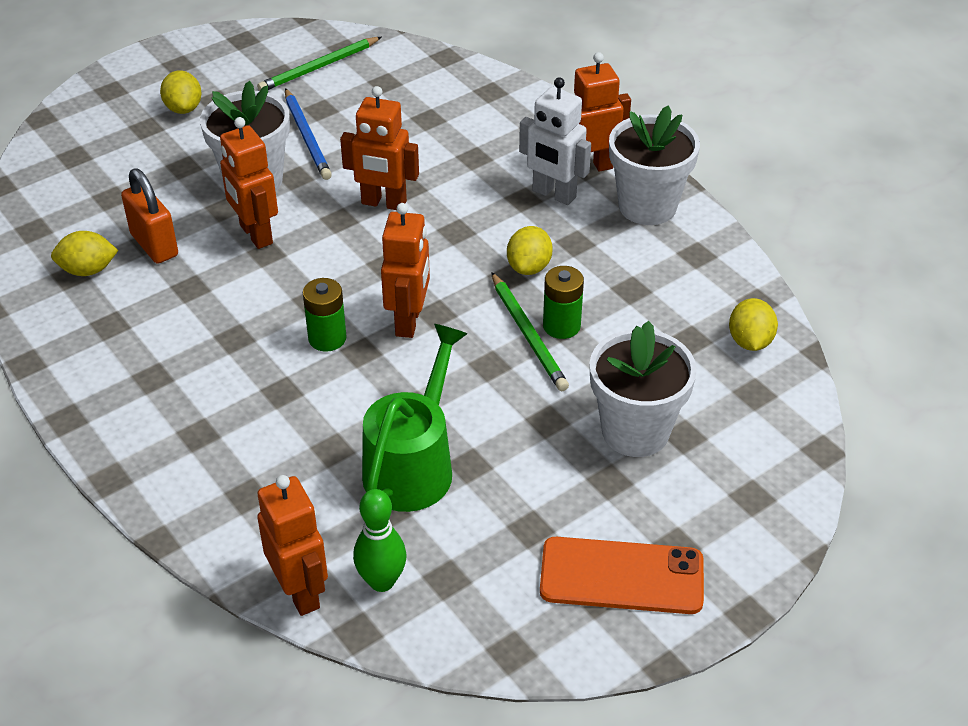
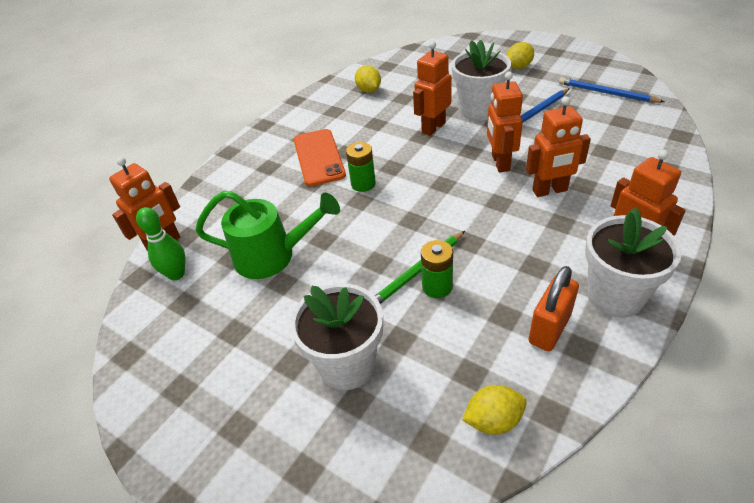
camera: 75 degrees right, 0 degrees up
orange padlock [121,168,178,264] -> orange padlock moved to [529,266,579,351]
green pencil [257,37,381,91] -> blue pencil [559,77,664,103]
orange robot [381,203,430,338] -> orange robot moved to [526,96,591,197]
yellow lemon [507,226,553,275] -> none
white robot [519,77,591,205] -> none
orange phone [540,537,704,614] -> orange phone moved to [294,129,346,186]

